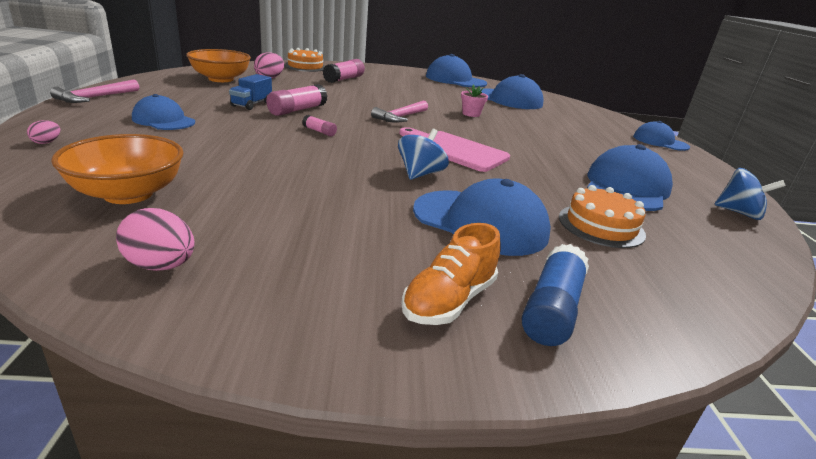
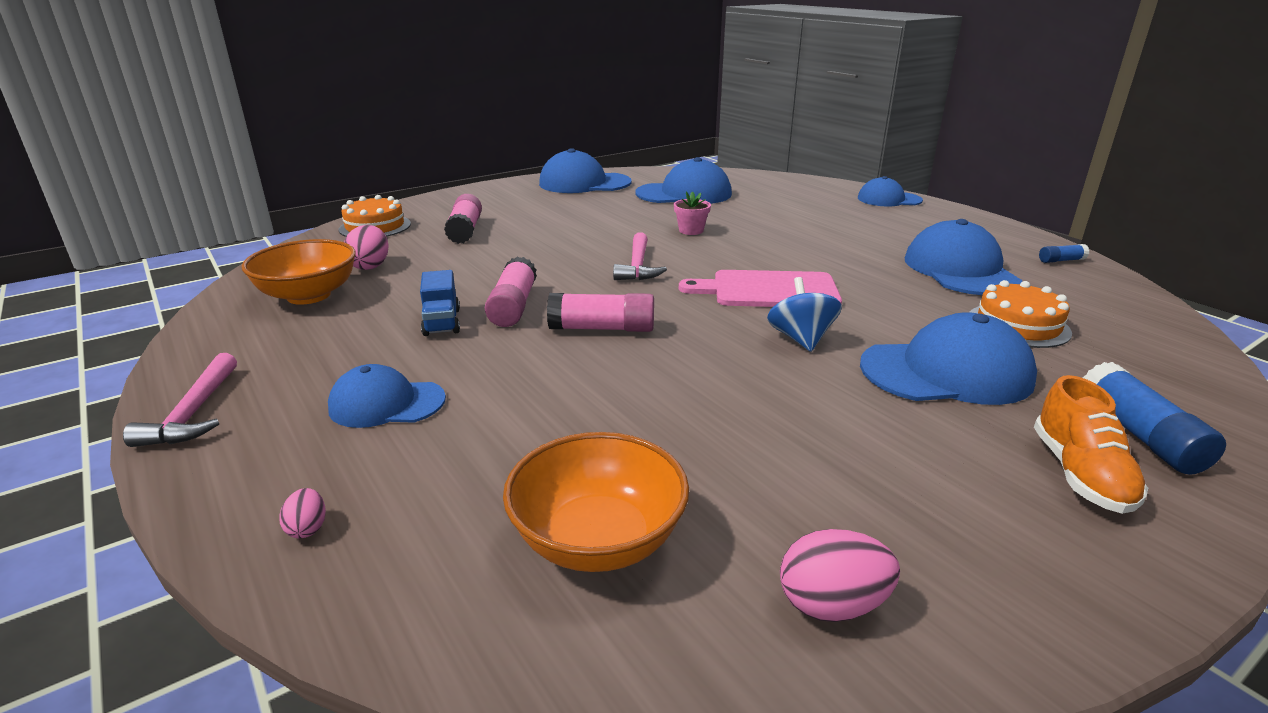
camera: 30 degrees left, 0 degrees up
pink glue stick [302,115,337,136] -> pink glue stick [547,293,654,332], size x1.91
blue spinning top [714,168,786,220] -> blue glue stick [1039,244,1090,263]

